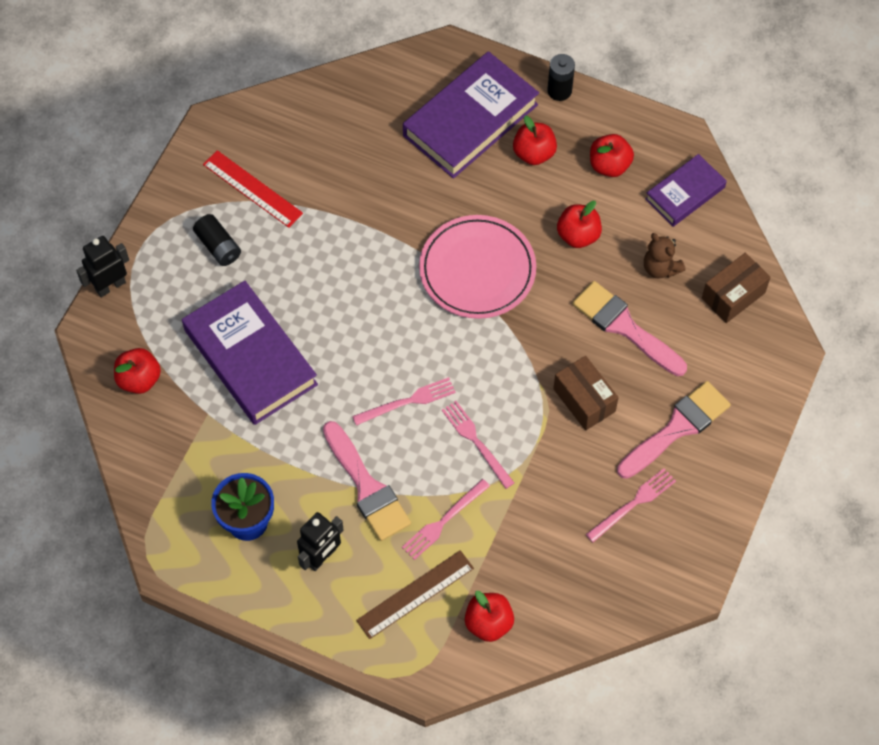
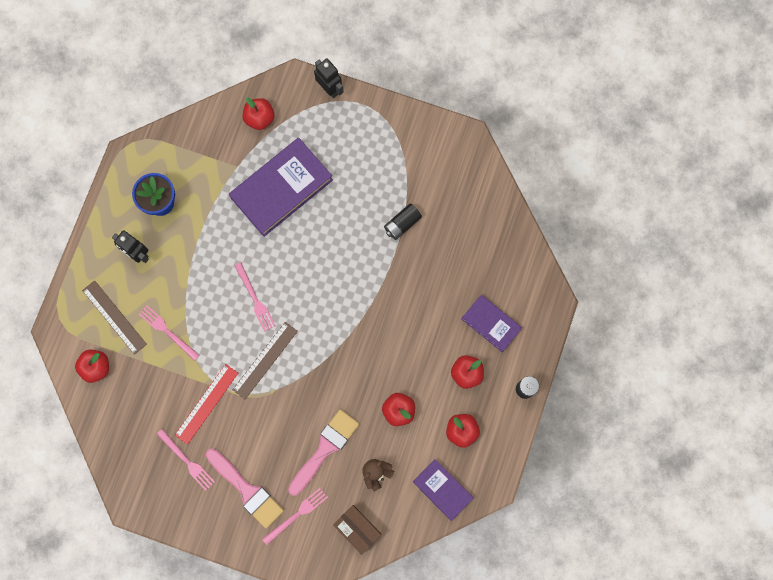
camera: 85 degrees right, 15 degrees up
black battery [193,214,241,266] -> black battery moved to [384,204,422,240]
red ruler [203,150,303,228] -> red ruler moved to [175,364,238,444]
pink brush [323,421,411,541] -> none
purple book [403,51,539,179] -> purple book [462,295,522,352], size x0.57
pink plate [419,215,536,319] -> none
pink fork [442,401,514,489] -> pink fork moved to [262,488,328,545]
brown box [553,356,619,431] -> none
none -> brown ruler [233,322,298,399]

